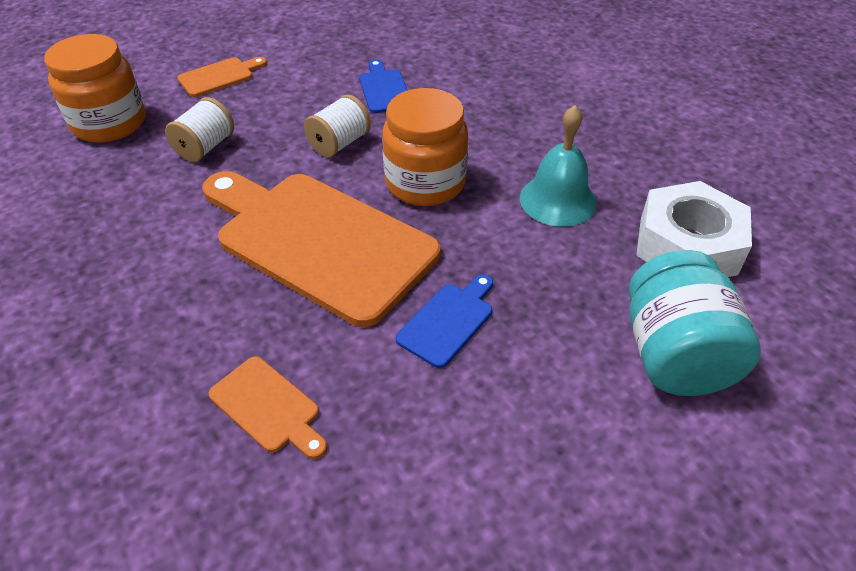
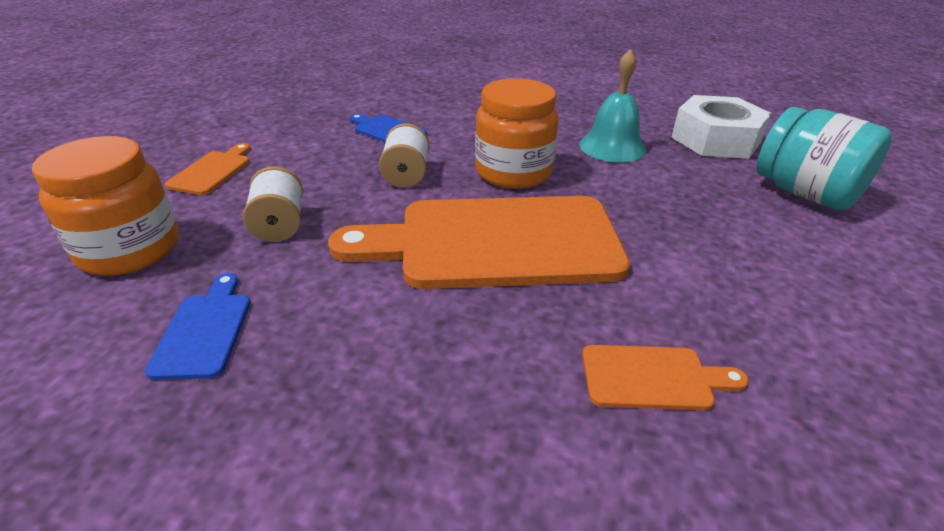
camera: 40 degrees left, 10 degrees down
blue cutting board [396,274,493,368] -> blue cutting board moved to [145,273,251,380]

